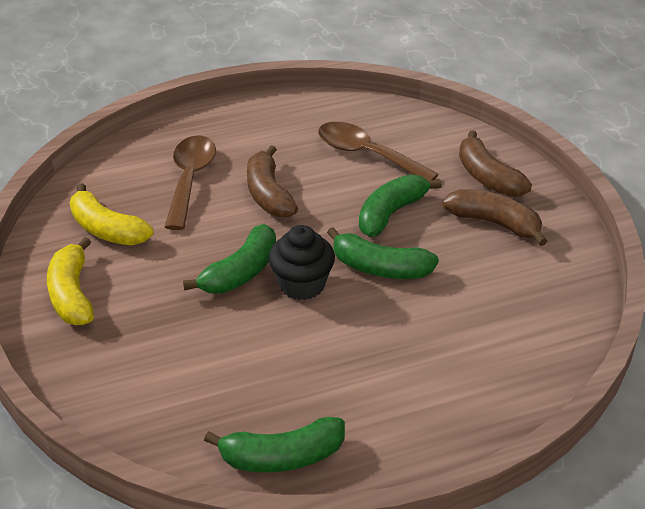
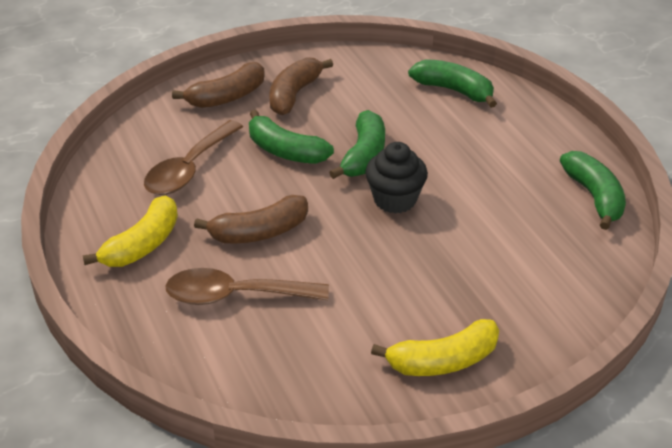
camera: 95 degrees left, 0 degrees up
yellow banana [70,183,153,245] -> yellow banana moved to [83,196,178,267]
green banana [183,224,276,294] -> green banana moved to [408,59,497,108]

